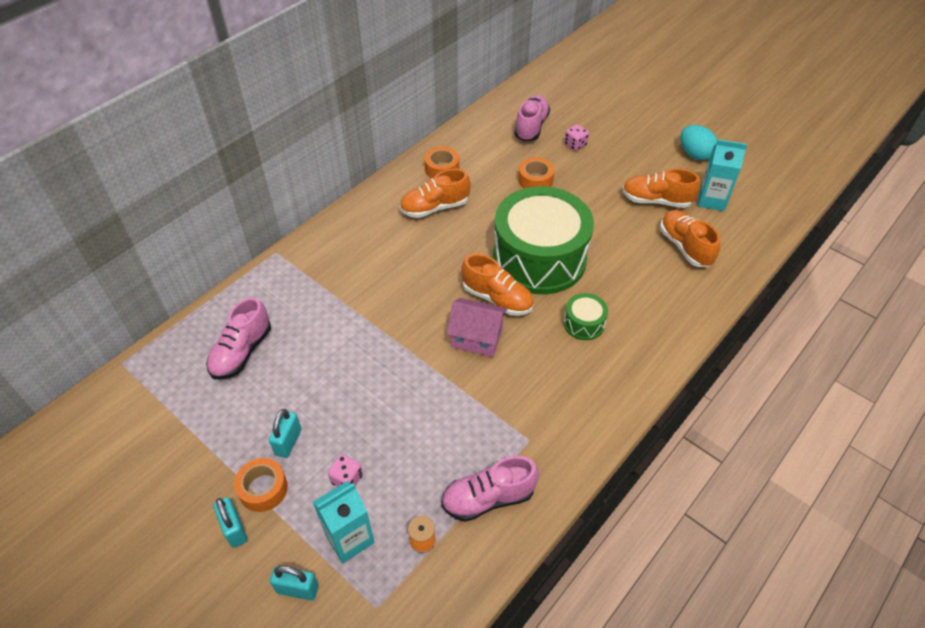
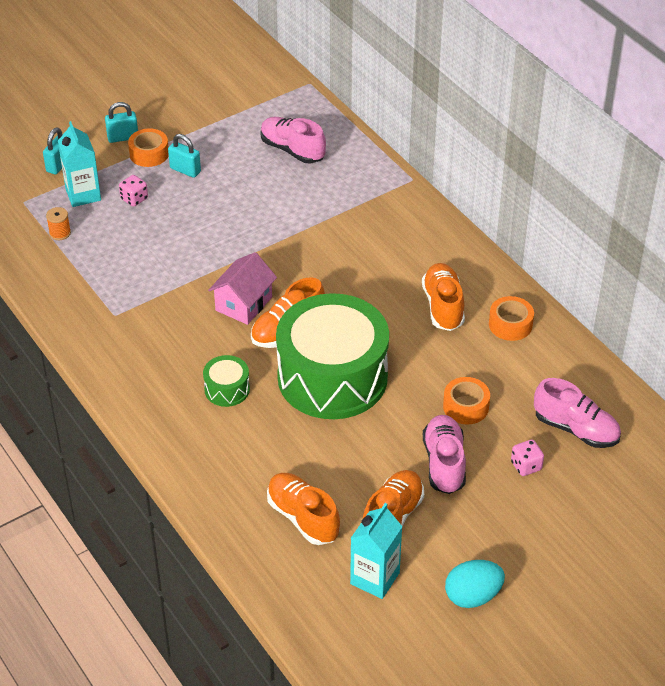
camera: 105 degrees right, 5 degrees down
pink shoe [441,456,539,522] -> pink shoe moved to [423,415,466,494]
orange shoe [660,210,720,267] -> orange shoe turned 120 degrees counterclockwise [267,473,340,545]

